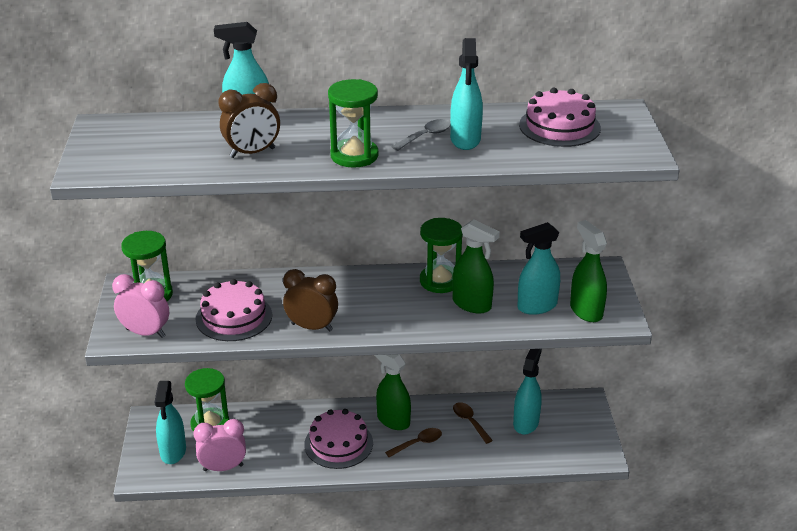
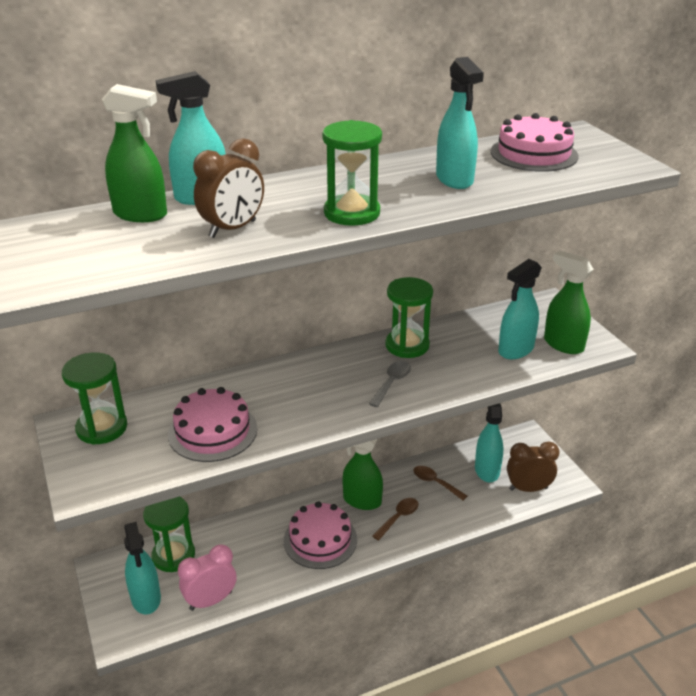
camera: 20 degrees left, 0 degrees up
pink clock [112,274,169,338] -> none
brown clock [283,269,338,332] -> brown clock moved to [507,441,560,492]
grey spoon [392,119,450,151] -> grey spoon moved to [369,361,411,407]
green spray bottle [452,219,500,314] -> green spray bottle moved to [102,84,167,222]

